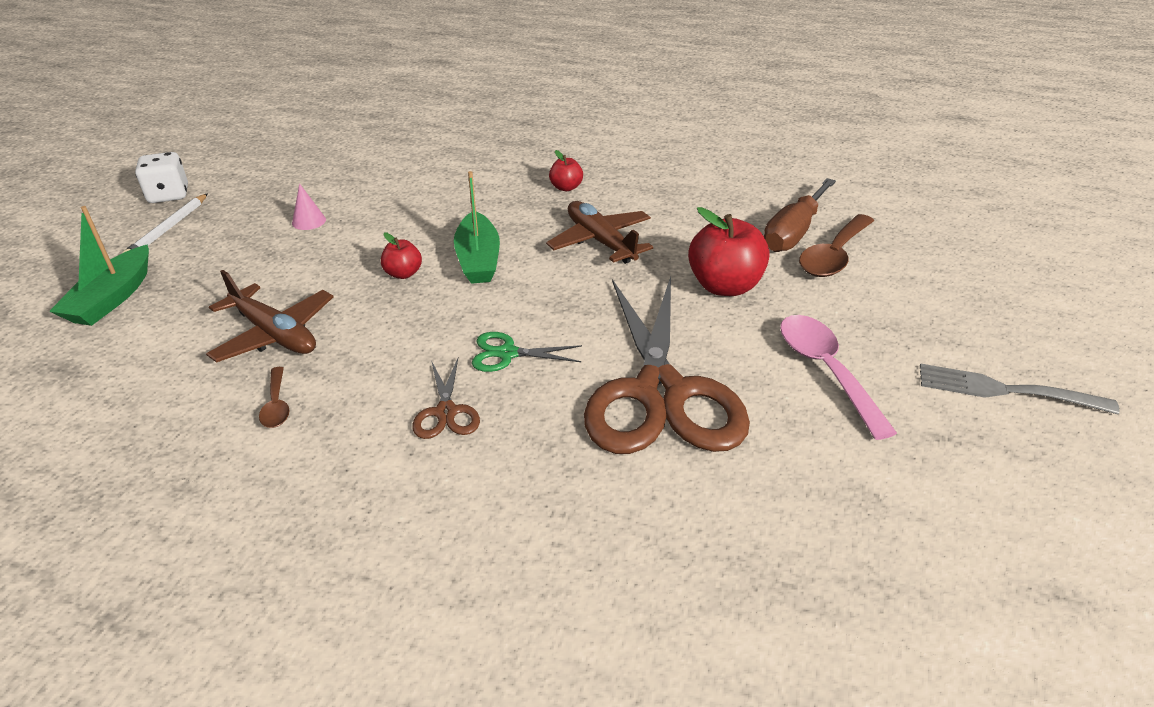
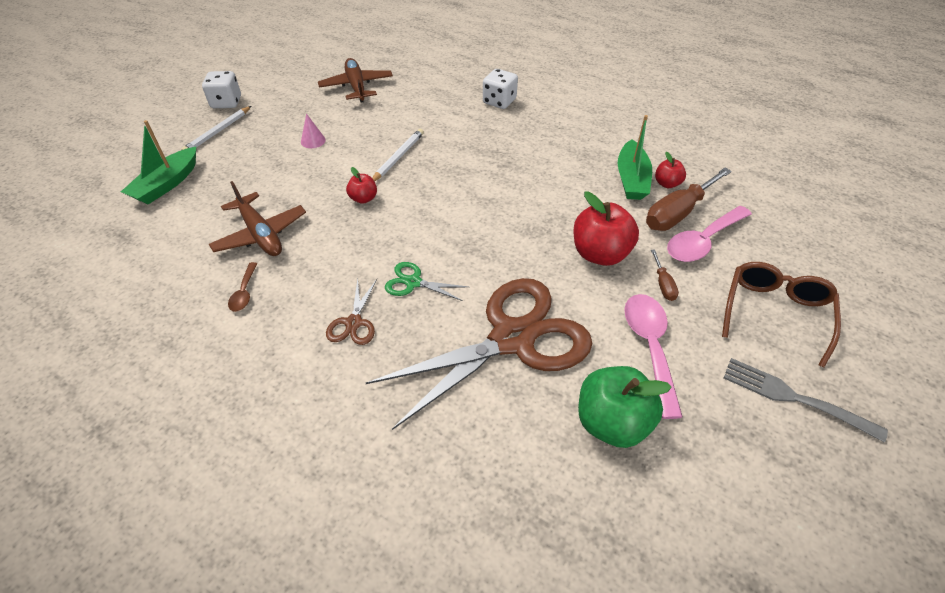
camera: 15 degrees right, 10 degrees up
green boat [454,171,500,284] -> green boat moved to [618,115,652,200]
brown plane [546,201,653,264] -> brown plane moved to [318,58,393,102]
red apple [549,150,583,191] -> red apple moved to [655,152,686,188]
brown scissors [584,277,750,454] -> brown scissors turned 135 degrees counterclockwise [366,278,592,430]
brown spoon [799,214,874,277] -> pink spoon [667,206,752,262]
none -> white pencil [372,129,424,181]
none -> white dice [483,69,518,109]
none -> green apple [578,366,672,448]
none -> brown screwdriver [651,249,679,301]
none -> brown glasses [722,262,841,368]

